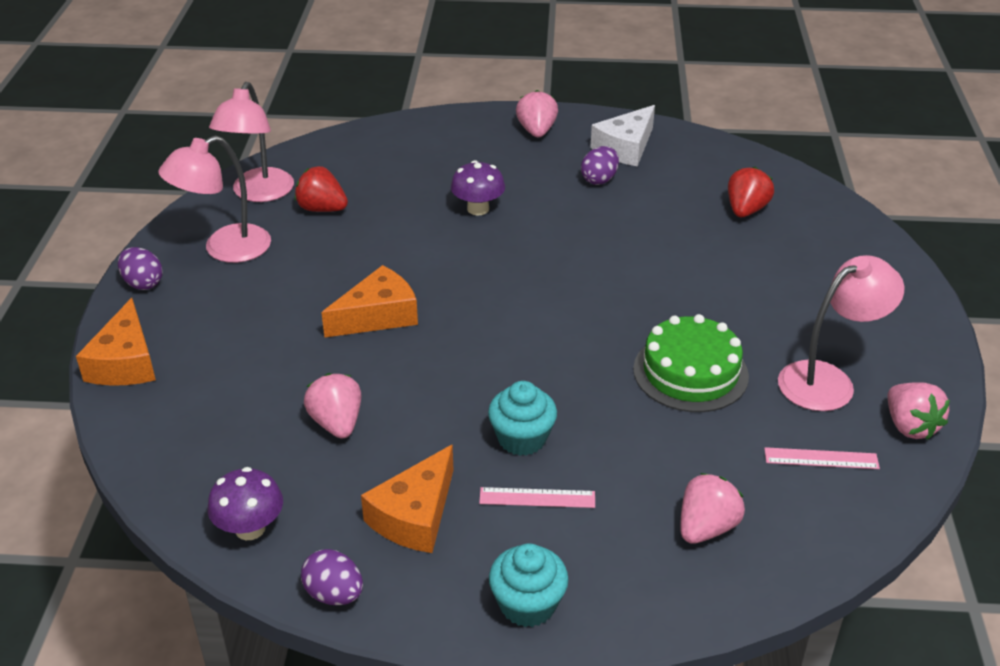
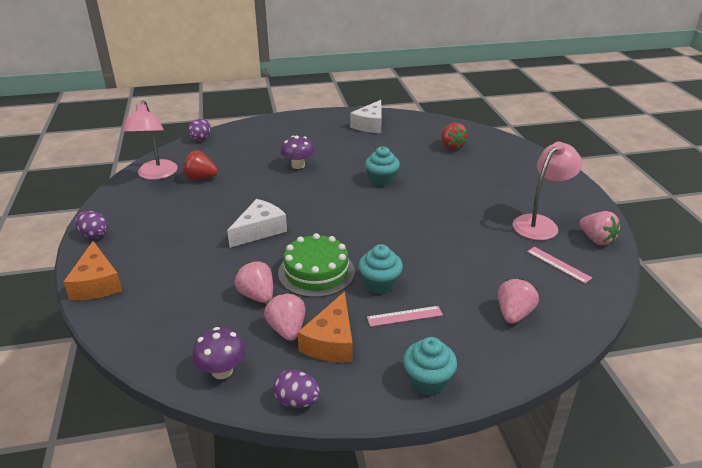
camera: 15 degrees left, 5 degrees down
pink lamp [158,136,271,263] -> none
orange cheese [321,265,418,338] -> white cheese [227,199,287,248]
pink strawberry [516,90,558,137] -> pink strawberry moved to [264,293,305,341]
purple egg [581,146,619,185] -> purple egg moved to [188,119,211,141]
green cake [633,314,749,412] -> green cake moved to [278,233,355,298]
red strawberry [728,167,774,217] -> red strawberry turned 150 degrees clockwise [441,123,468,150]
pink ruler [764,447,880,469] -> pink ruler turned 60 degrees clockwise [527,247,592,283]
none -> turquoise cupcake [365,146,400,187]

